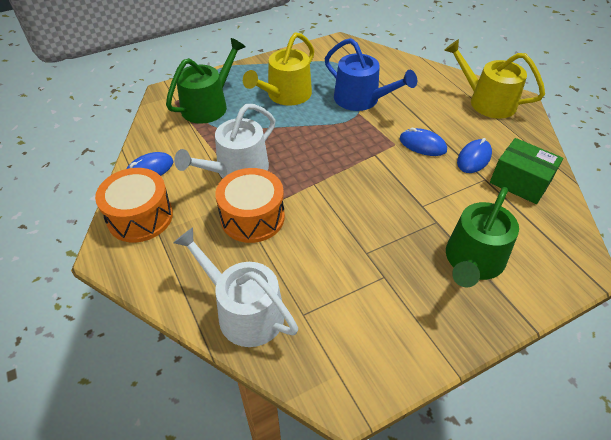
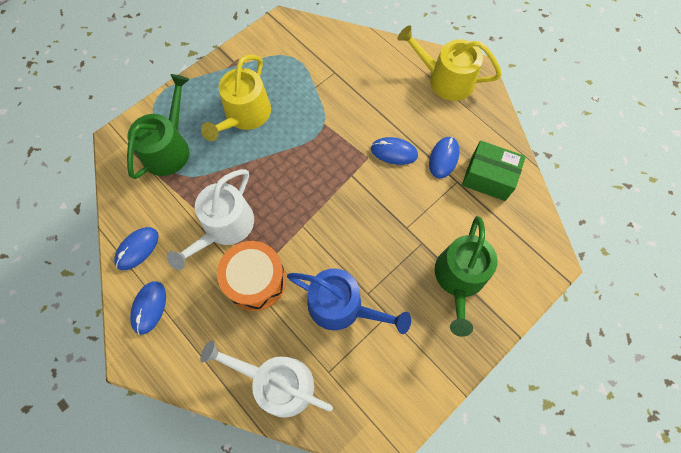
camera: 15 degrees left, 20 degrees up
orange drum [95,168,173,243] -> blue mouse [130,281,166,335]
blue watering can [325,38,417,111] -> blue watering can moved to [287,268,411,334]

